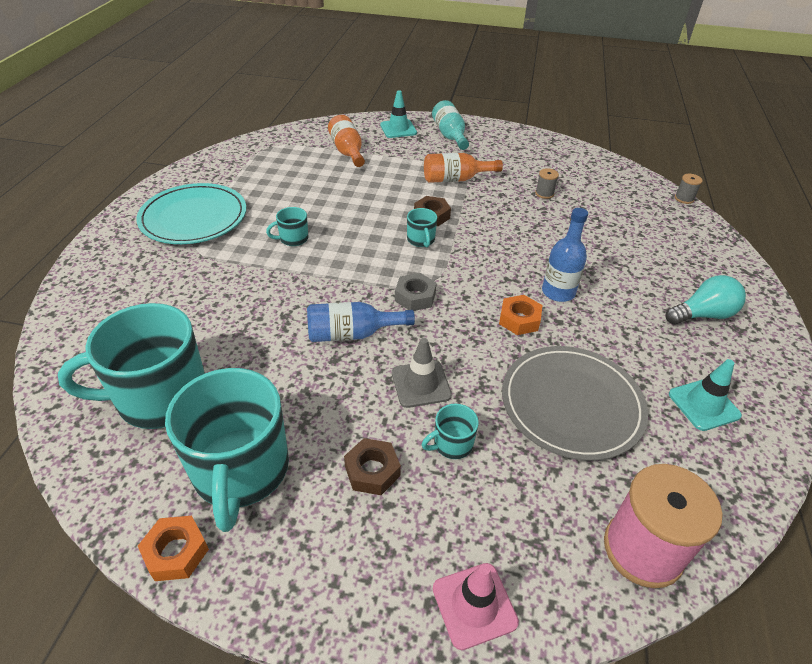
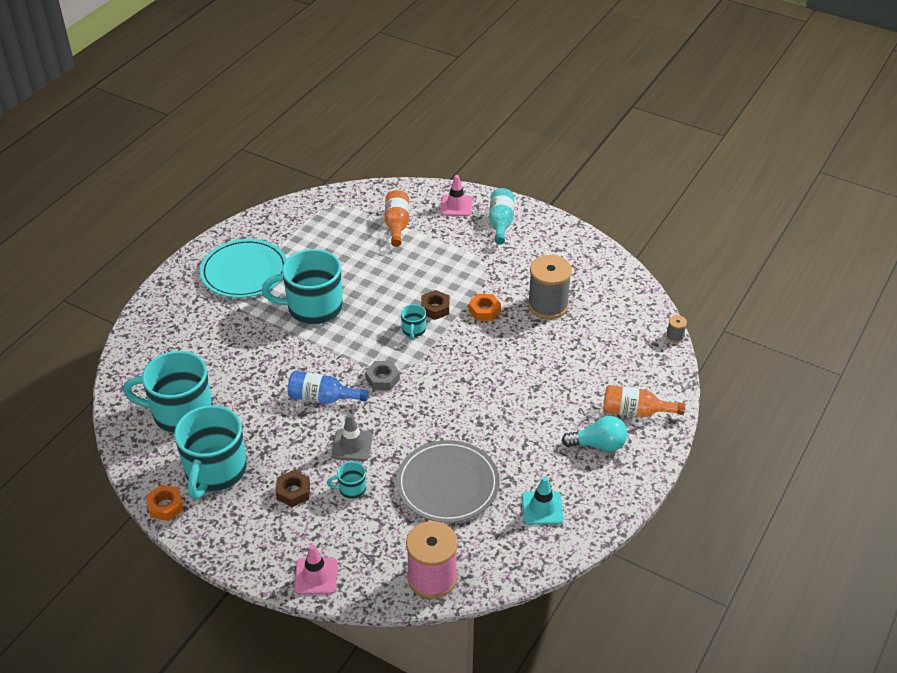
camera: 20 degrees right, 0 degrees up
turquoise mug [266,207,308,246] -> turquoise mug [262,249,343,325], size x2.32
turquoise traffic cone [380,90,417,138] -> pink traffic cone [441,175,472,216]
orange bottle [424,153,503,183] -> orange bottle moved to [603,385,685,418]
orange nut [499,295,542,335] -> orange nut moved to [468,294,501,321]
grey spool [535,168,559,199] -> grey spool [528,255,572,319], size x2.35
blue bottle [542,208,588,302] -> none

